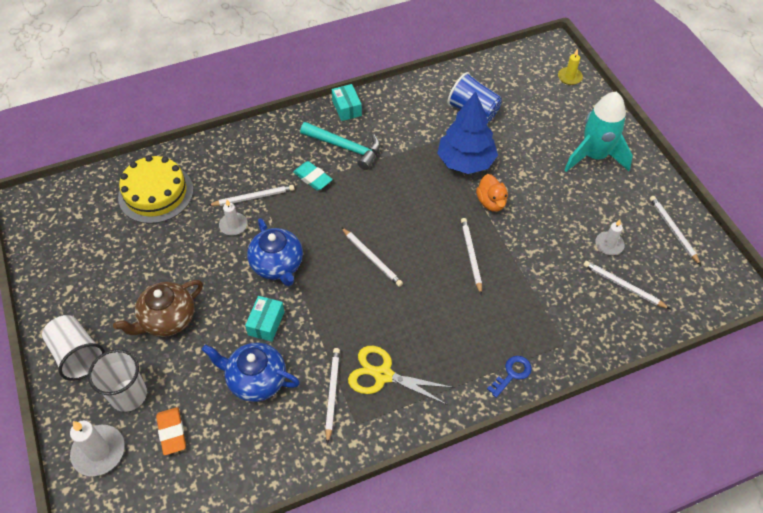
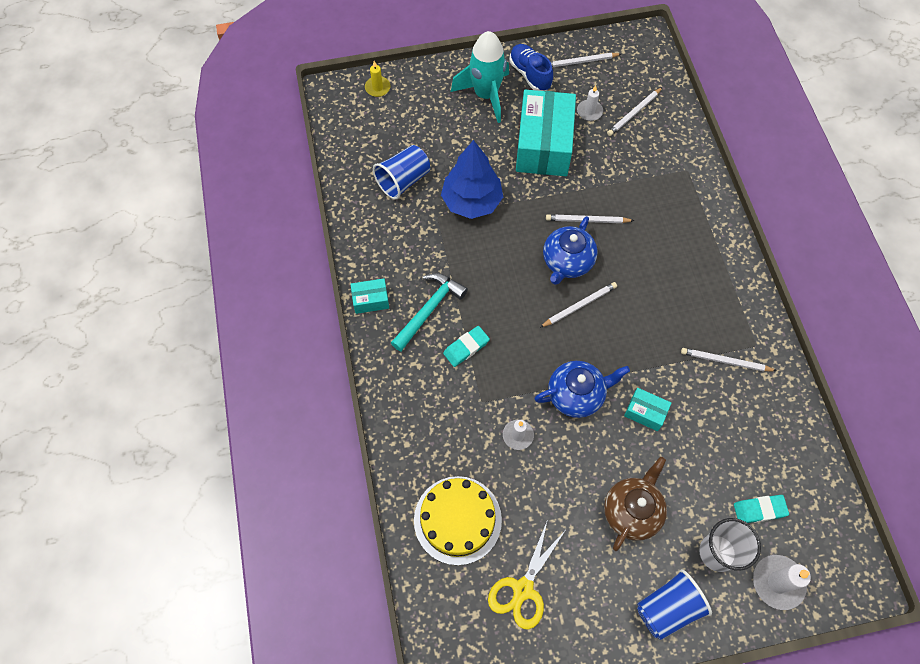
camera: 80 degrees left, 10 degrees up
white cup [42,315,105,381] -> blue cup [637,569,712,640]
brown teapot [113,280,203,337] -> brown teapot turned 120 degrees counterclockwise [604,457,667,551]
orange eraser [156,407,186,455] -> turquoise eraser [734,495,789,523]
blue teapot [202,343,300,402] -> blue teapot moved to [543,216,598,285]
white pencil [208,185,294,206] -> none
yellow scissors [348,346,454,405] -> yellow scissors moved to [488,519,565,630]
orange duck [476,174,508,212] -> none
blue key [487,356,532,398] -> none
none -> blue shoe [509,44,553,91]
none -> turquoise box [516,90,576,176]

